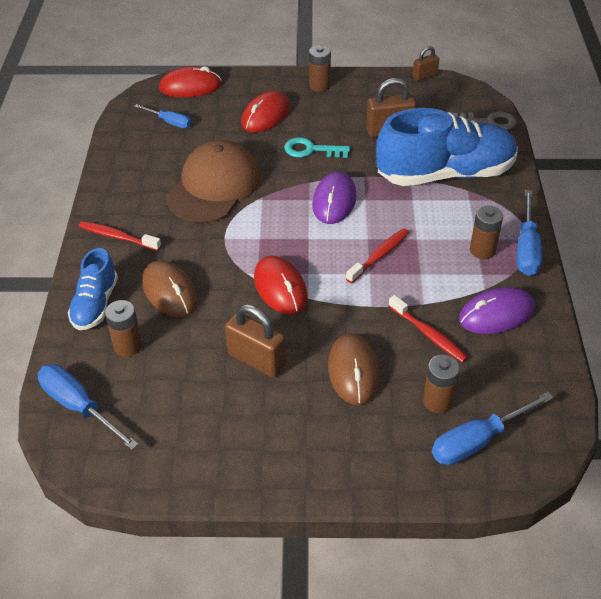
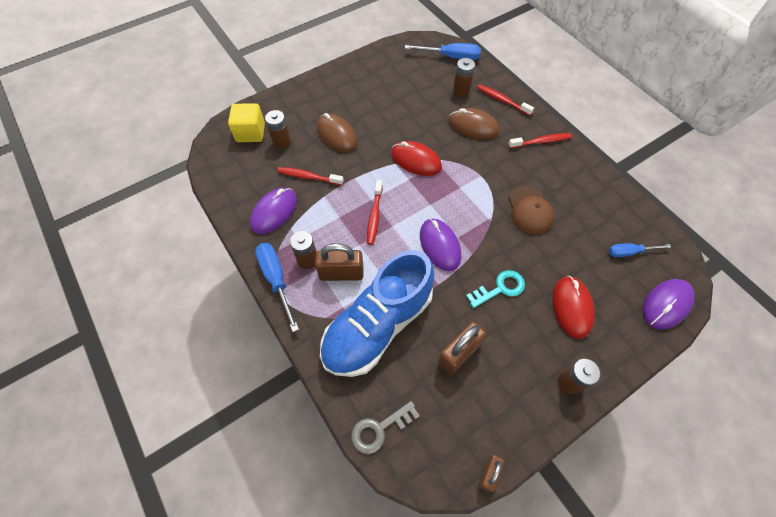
camera: 145 degrees right, 15 degrees up
blue shoe [68,248,118,330] -> red toothbrush [477,84,534,116]
red mouse [159,66,222,98] -> purple mouse [643,279,695,329]
brown cap [166,140,261,223] -> brown cap [509,186,554,235], size x0.62
brown padlock [225,304,286,378] -> brown padlock moved to [315,243,364,281]
blue screwdriver [432,392,554,465] -> yellow cube [228,103,265,142]

